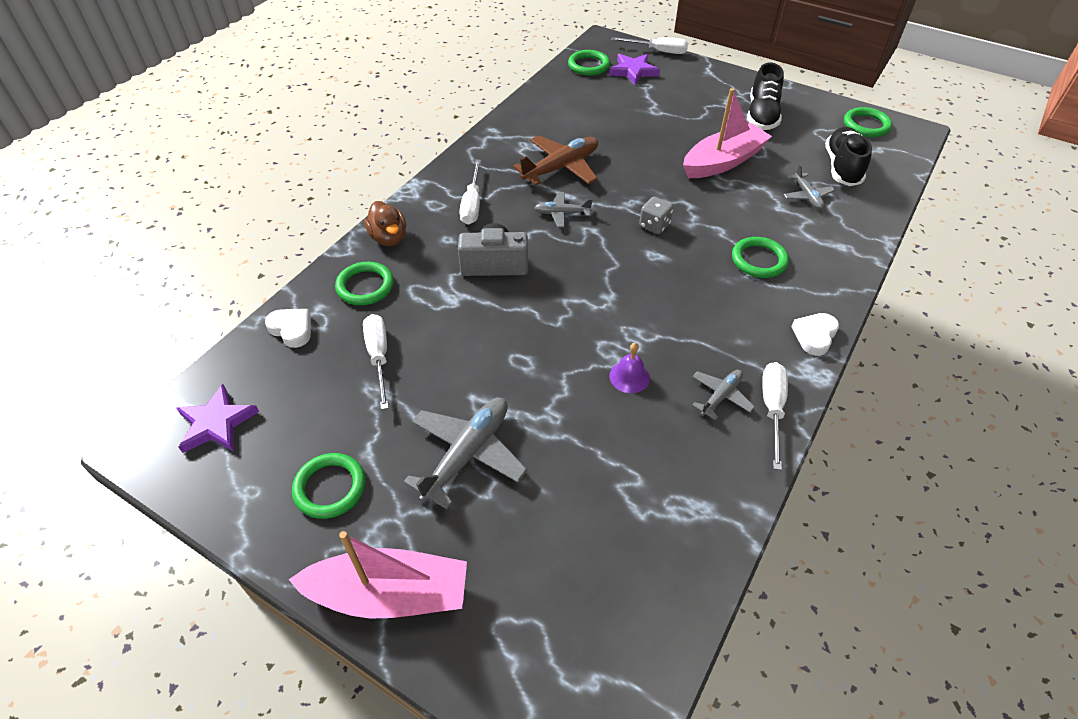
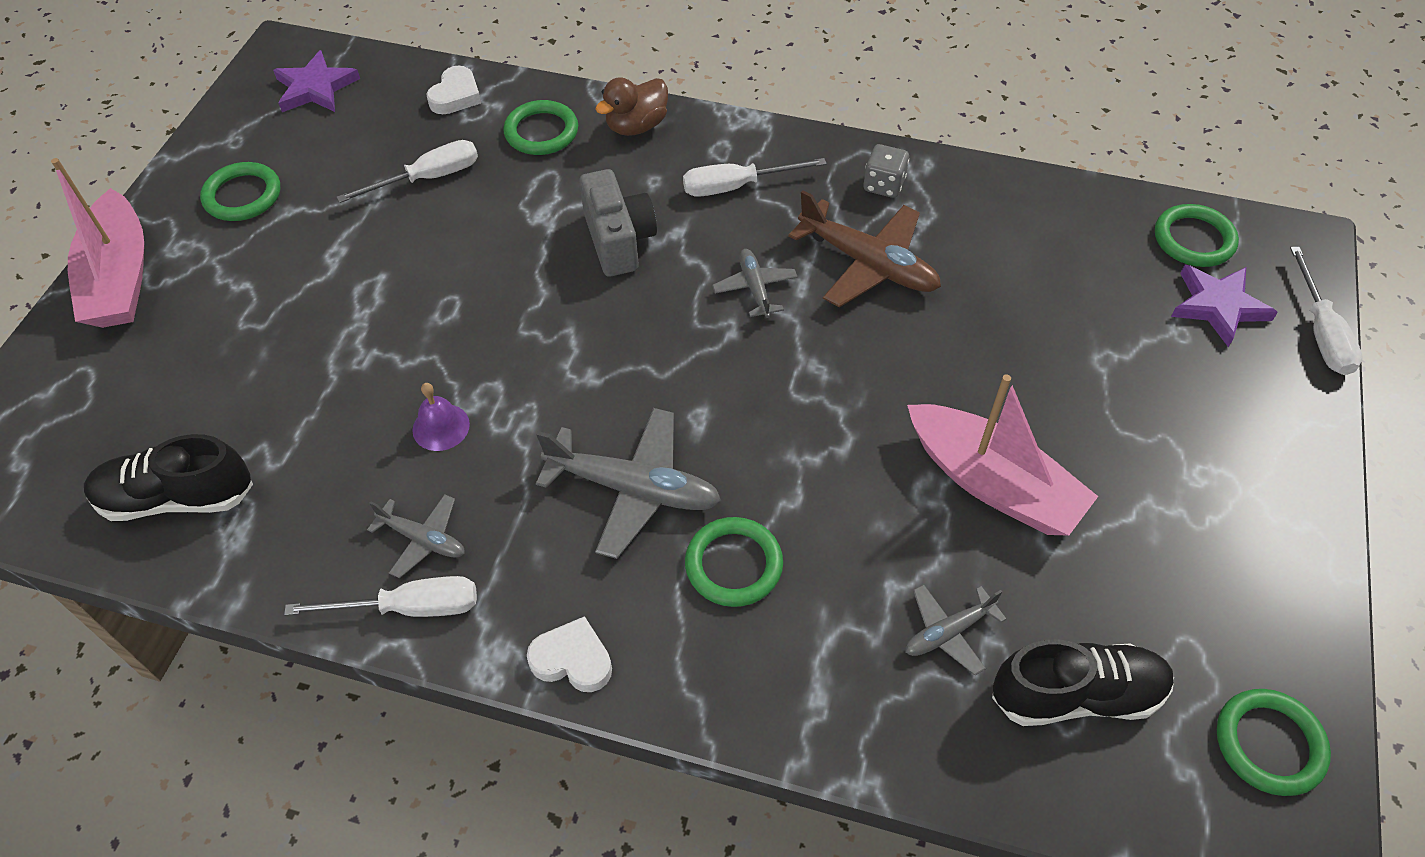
camera: 75 degrees right, 5 degrees up
grey plane [403,398,527,509] -> grey plane moved to [536,408,721,559]
grey dice [639,197,674,234] -> grey dice moved to [864,144,909,198]
black shoe [747,63,784,130] -> black shoe moved to [84,434,253,521]

